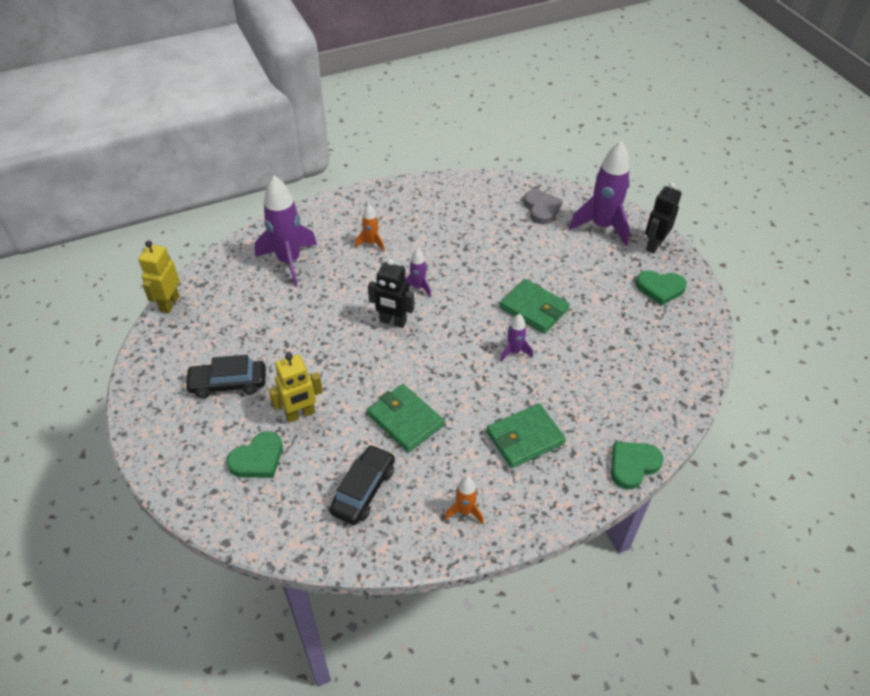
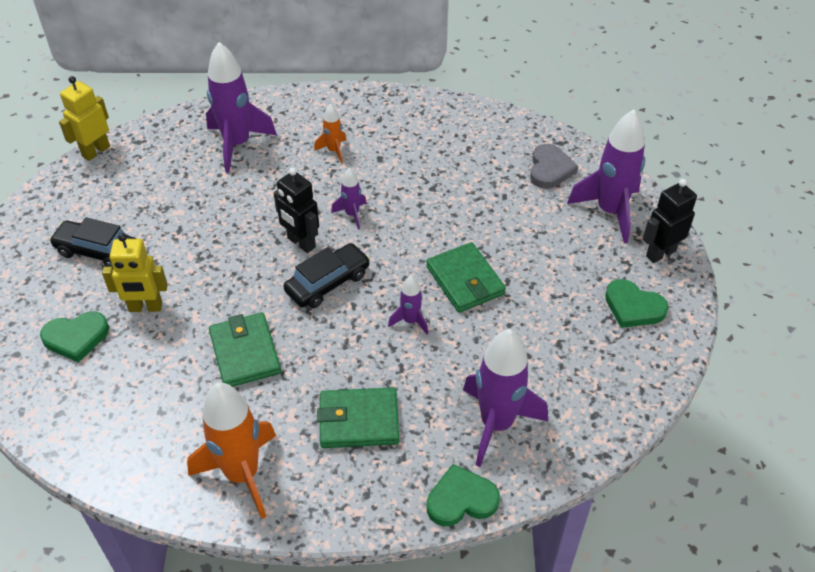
camera: 25 degrees right, 0 degrees up
black car [330,444,395,525] -> black car moved to [284,243,370,308]
orange rocket [444,476,484,524] -> orange rocket [187,383,276,519], size x2.05
none -> purple rocket [463,329,548,467]

